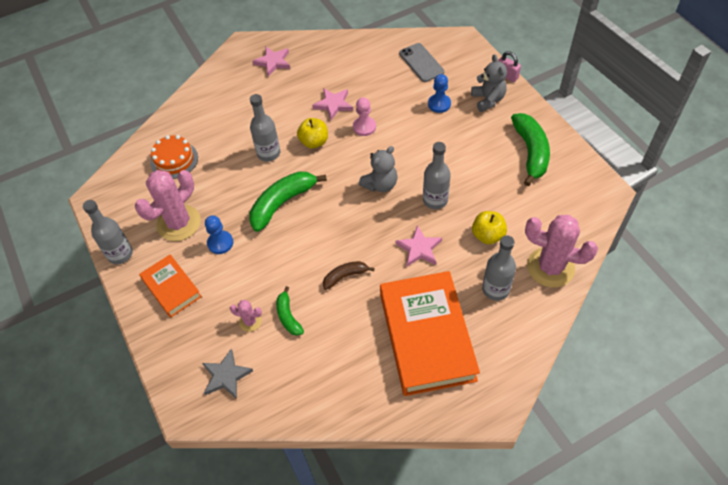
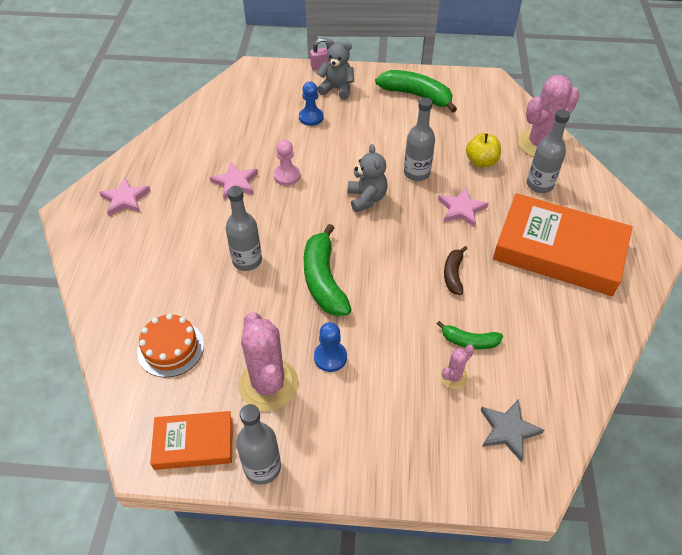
camera: 60 degrees left, 5 degrees down
orange book [139,254,202,318] -> orange book moved to [150,411,233,470]
yellow apple [297,118,328,148] -> none
grey phone [399,43,444,82] -> none

